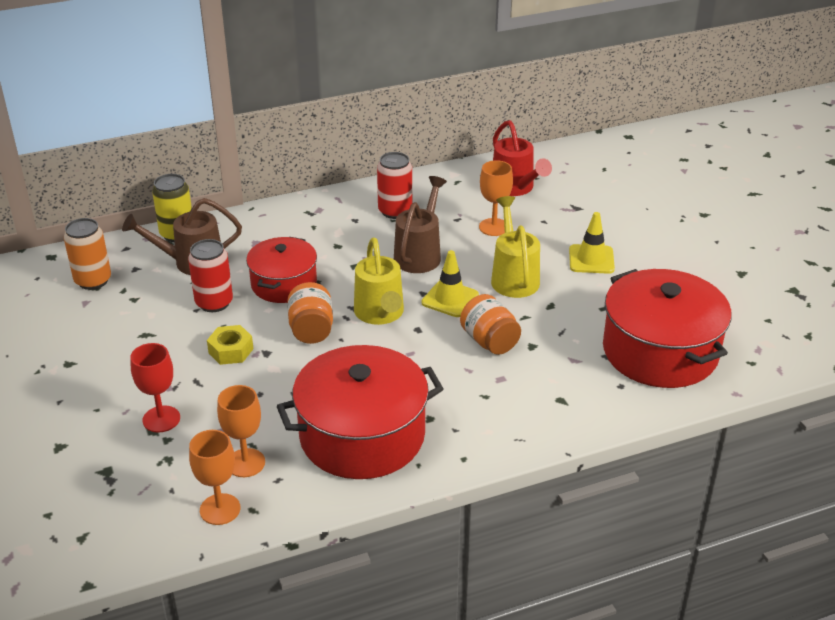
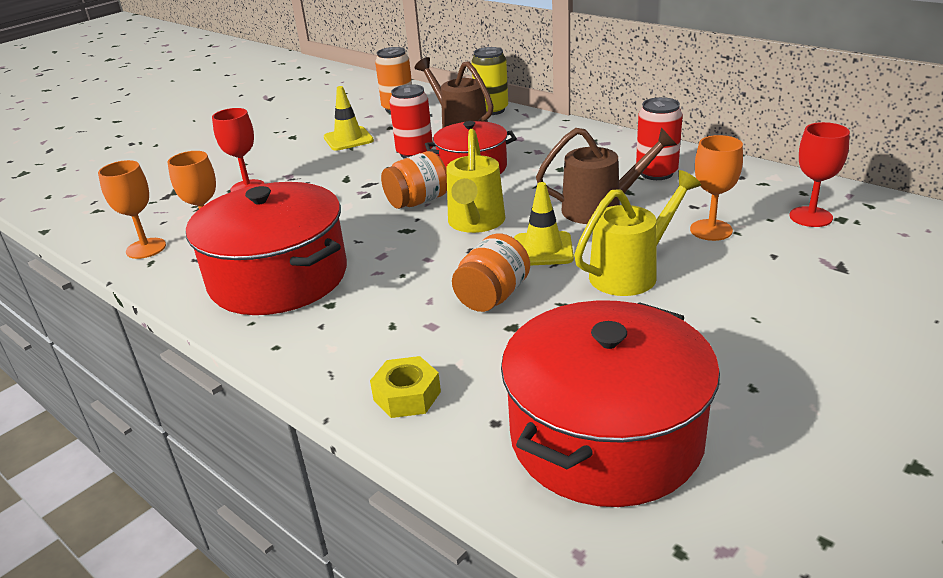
camera: 65 degrees right, 5 degrees down
yellow nut [207,325,253,365] -> yellow nut moved to [370,356,441,418]
yellow watering can [354,237,404,325] -> yellow watering can turned 45 degrees counterclockwise [446,129,505,233]
red watering can [493,120,552,196] -> red goblet [789,122,850,227]
yellow traffic cone [569,212,615,274] -> yellow traffic cone moved to [324,86,374,151]

